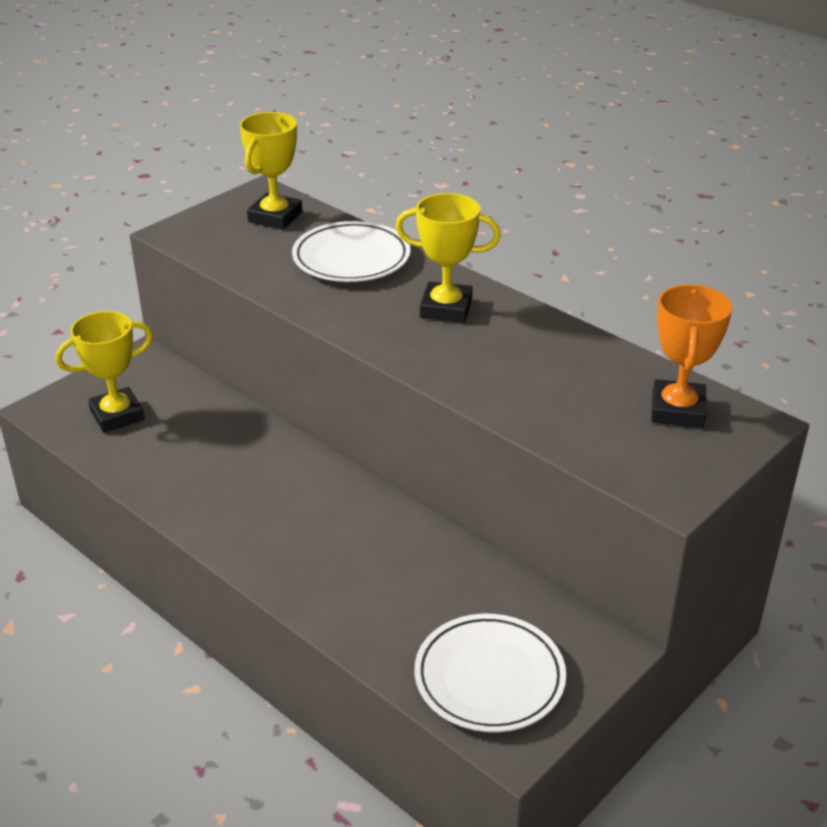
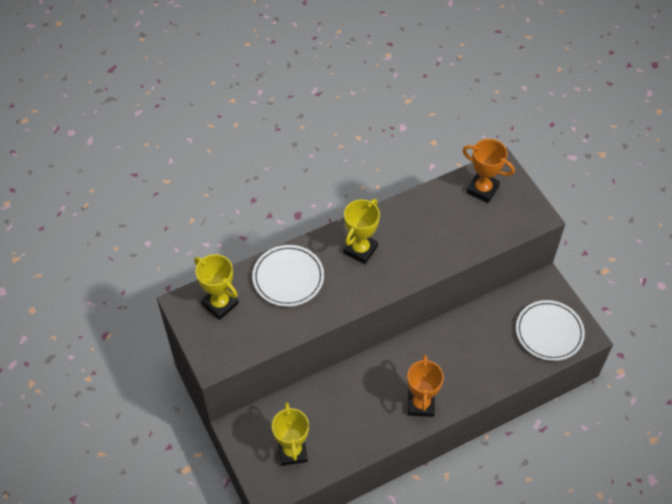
camera: 70 degrees left, 20 degrees up
none -> orange trophy [407,355,444,417]

